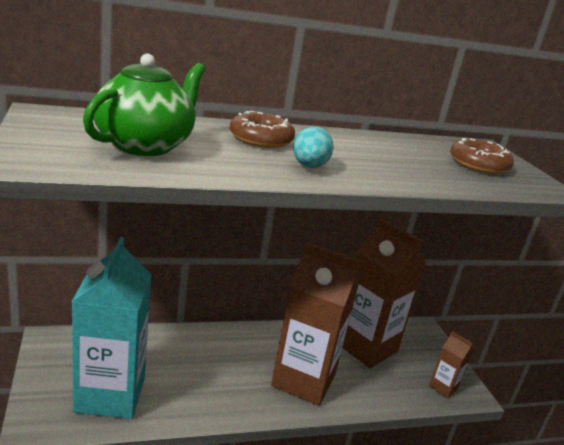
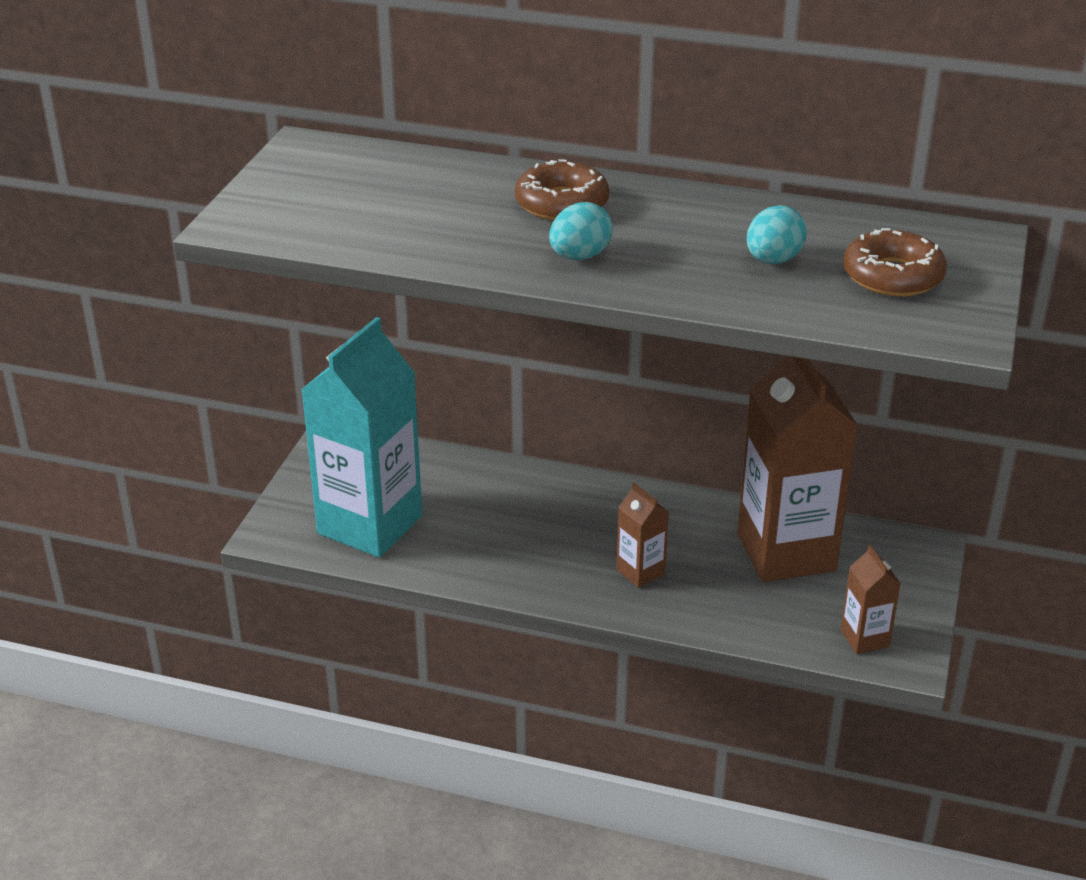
camera: 35 degrees right, 10 degrees up
green teapot [83,54,206,156] -> none
brown carton [271,243,361,406] -> brown carton [616,482,669,588], size x0.44
none -> turquoise egg [747,205,807,264]

